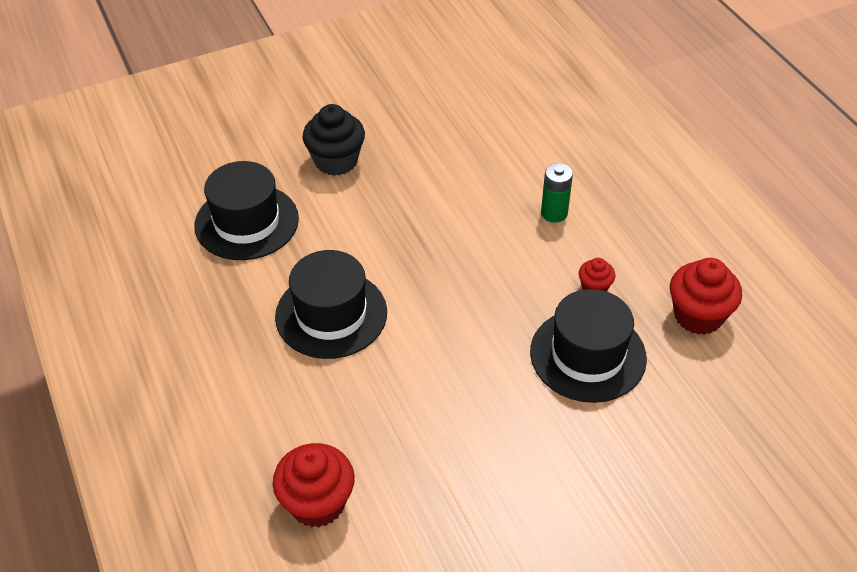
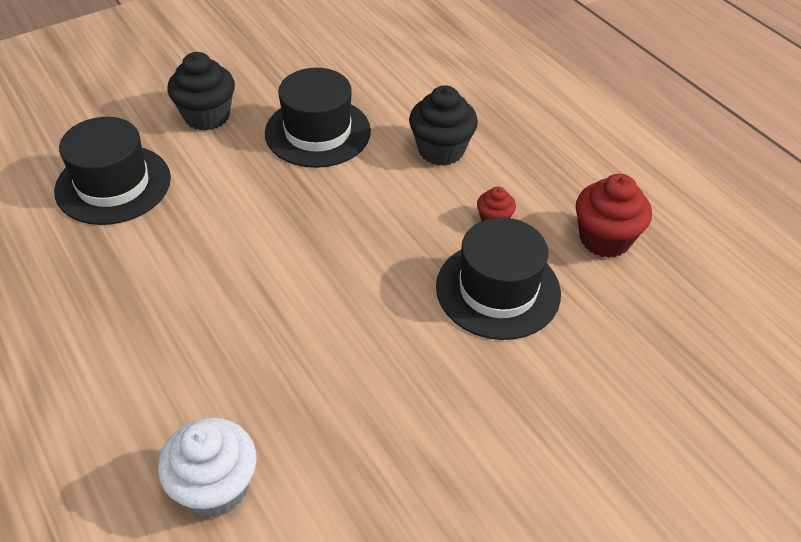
camera: 10 degrees left, 0 degrees up
red cupcake [273,443,355,527] -> white cupcake [158,418,257,517]
black hat [275,250,387,359] -> black hat moved to [265,68,371,168]
green battery [541,163,573,223] -> black cupcake [409,85,478,166]

